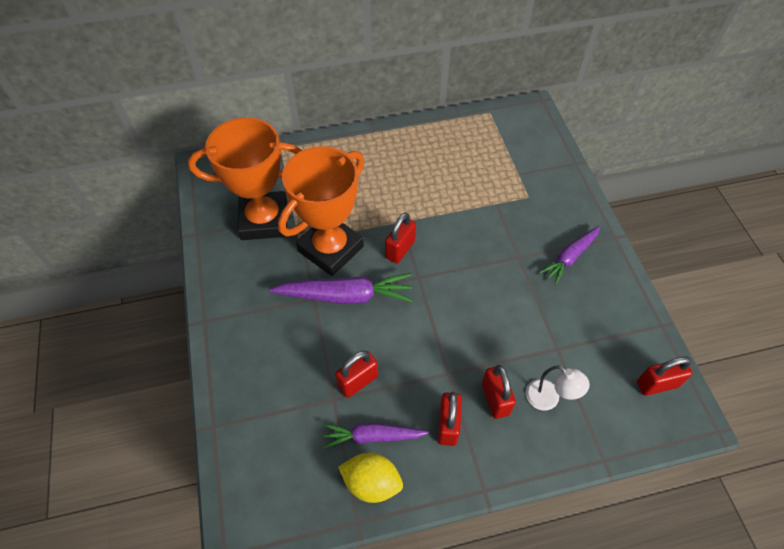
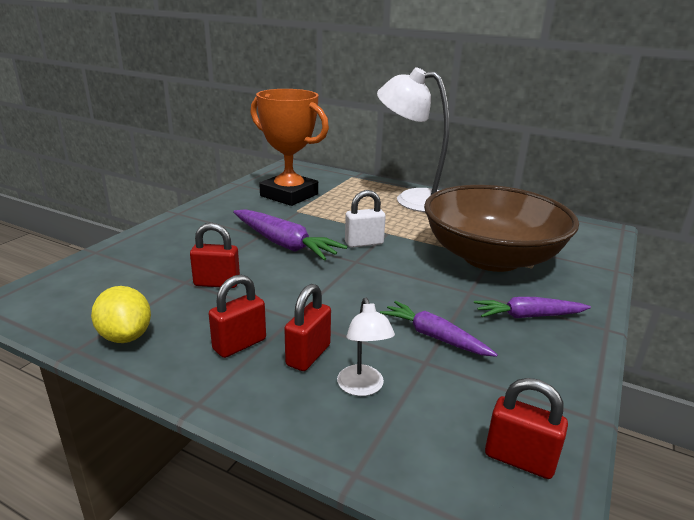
camera: 40 degrees right, 30 degrees down
orange trophy [278,146,364,276] -> none
purple carrot [323,423,429,449] -> purple carrot moved to [380,301,498,357]
red padlock [385,212,416,264] -> white padlock [345,190,386,248]
none -> white lamp [377,67,449,212]
none -> brown bowl [424,185,579,272]

